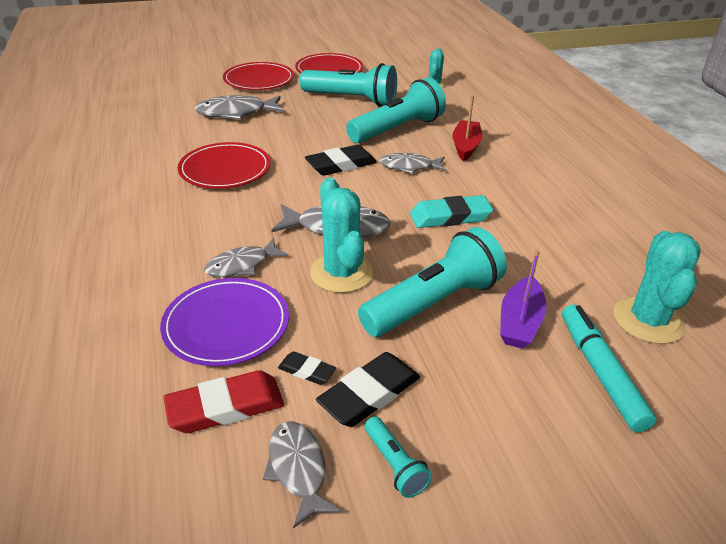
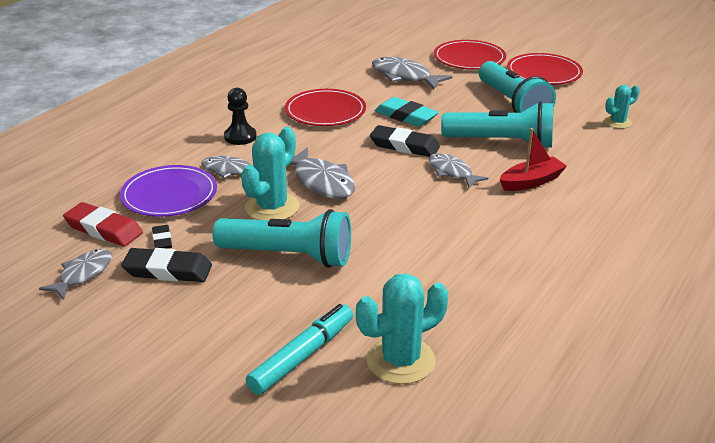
camera: 50 degrees right, 5 degrees down
turquoise flashlight [365,417,432,498] -> none
turquoise eraser [410,195,493,228] -> turquoise eraser moved to [375,97,439,127]
purple boat [500,249,546,349] -> none
none -> black pawn [224,88,257,145]

